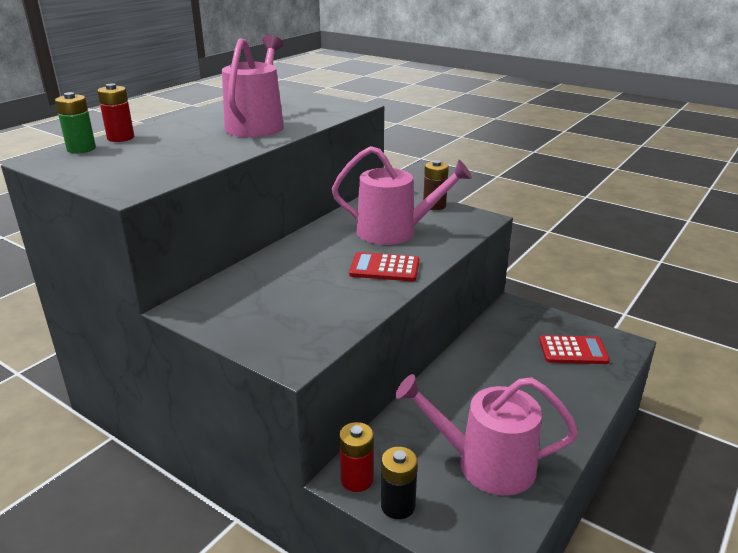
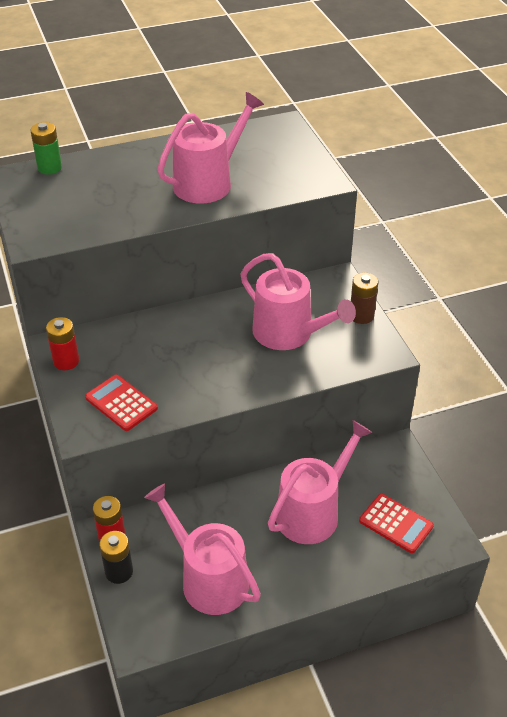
camera: 35 degrees right, 15 degrees up
red battery [97,83,134,142] -> red battery moved to [46,317,79,370]
red calculator [349,252,419,281] -> red calculator moved to [85,375,158,431]
none -> pink watering can [268,420,373,544]

